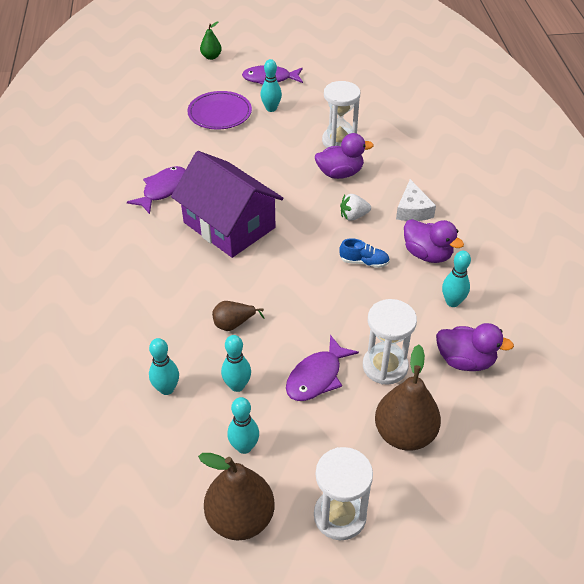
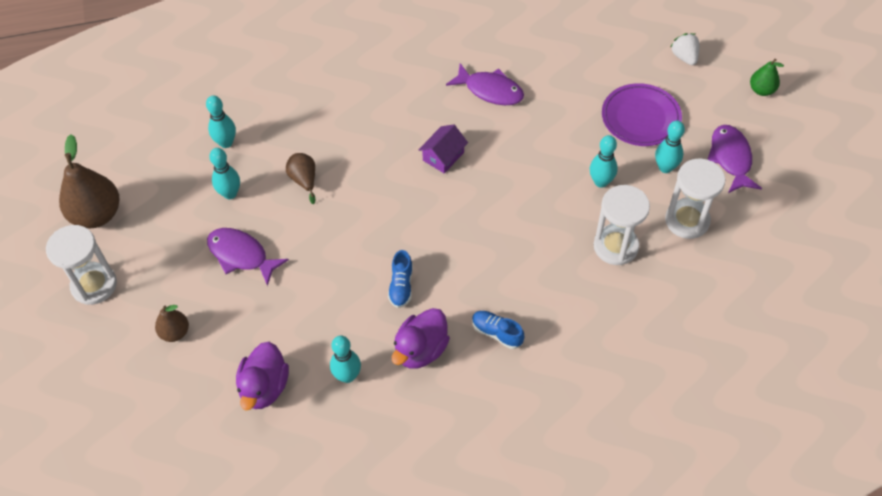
camera: 85 degrees right, 10 degrees up
purple house [171,151,284,258] -> purple house [418,124,468,174], size x0.42
turquoise bowling pin [227,397,259,454] -> turquoise bowling pin moved to [590,135,618,188]
purple duck [315,133,374,179] -> none
white strawberry [340,194,371,221] -> white strawberry moved to [671,33,699,65]
white hourglass [363,299,417,385] -> white hourglass moved to [665,159,725,239]
brown pear [375,345,441,451] -> brown pear [155,305,189,342], size x0.53
white cheese [396,179,436,221] -> blue shoe [472,311,525,349]

